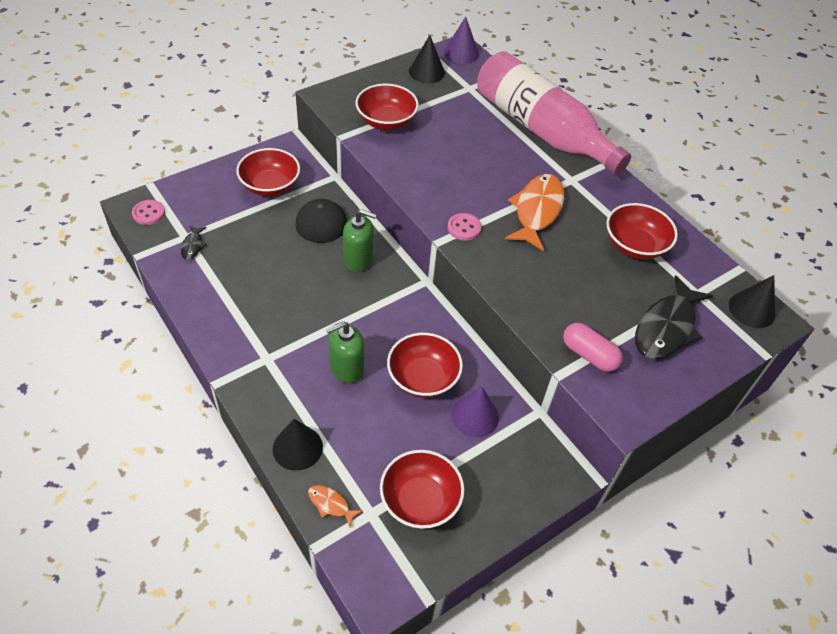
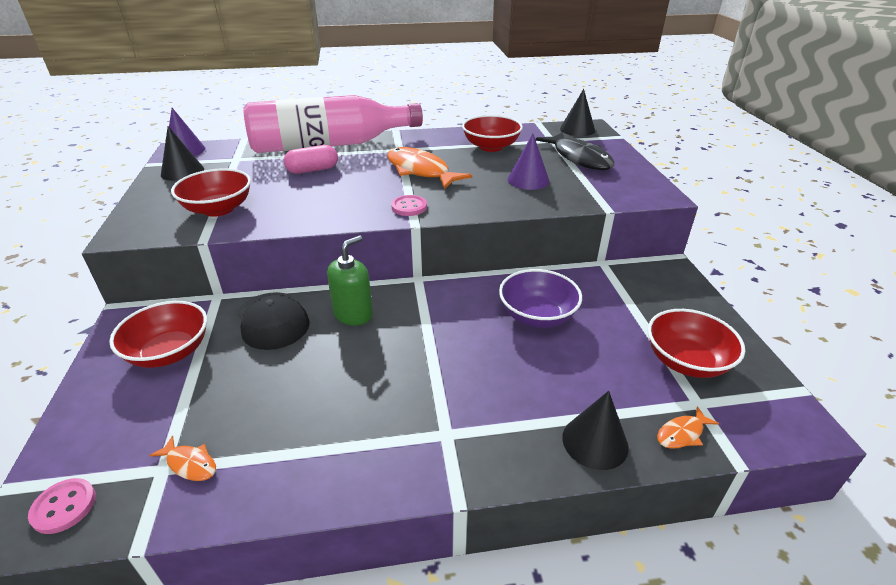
camera: 60 degrees left, 15 degrees down
black fish [181,226,207,260] -> orange fish [149,435,216,481]
green soap dispenser [326,321,364,383] -> none
red bowl [387,333,463,398] -> purple bowl [499,269,582,328]
purple cone [452,387,499,437] -> purple cone moved to [507,134,549,190]
pink capsule [563,323,623,372] -> pink capsule moved to [284,145,338,174]

